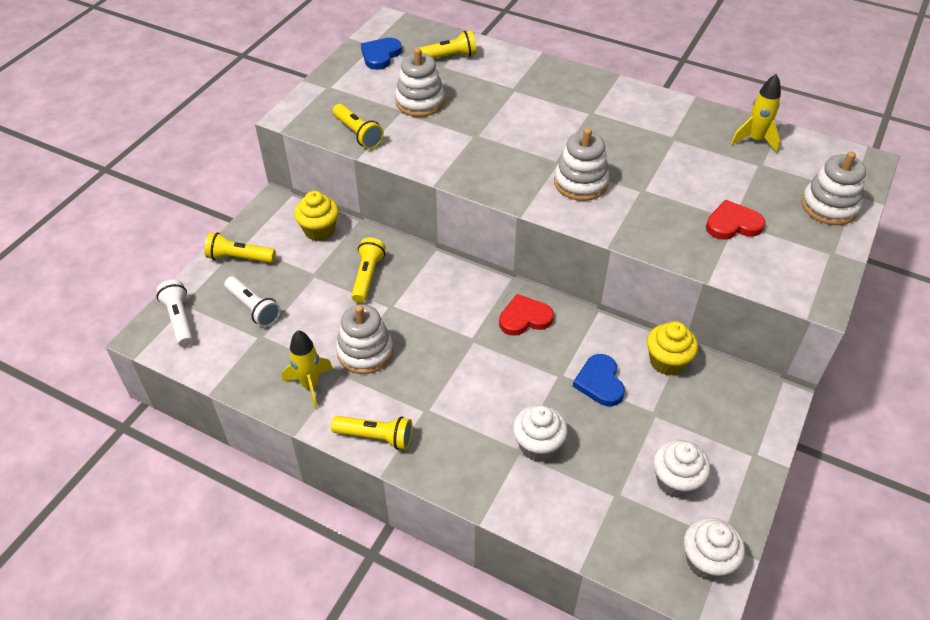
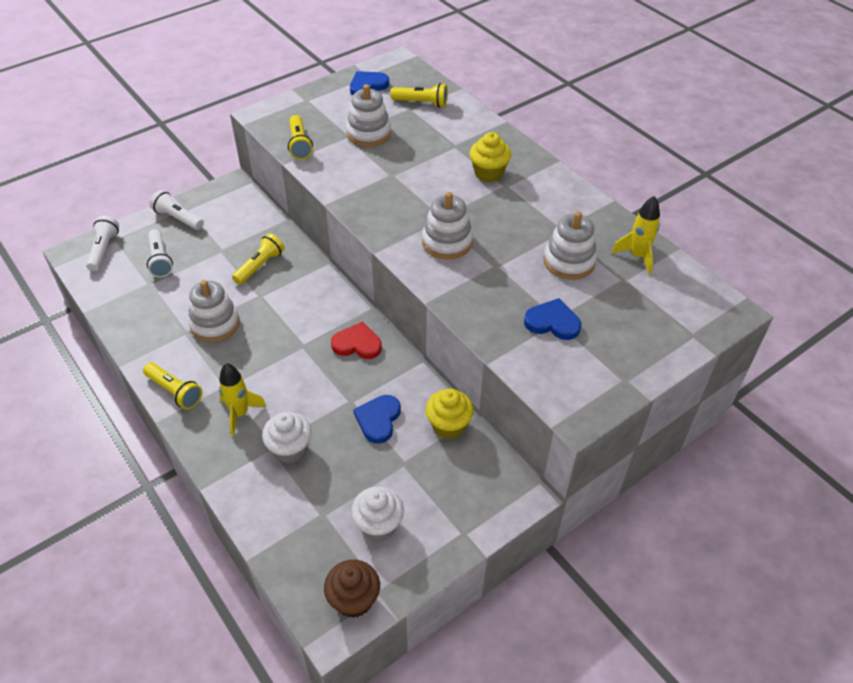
camera: 25 degrees right, 0 degrees up
yellow flashlight [204,232,276,263] -> white flashlight [150,190,204,230]
yellow rocket [282,330,333,409] -> yellow rocket moved to [219,363,267,436]
yellow cupcake [294,191,339,241] -> yellow cupcake moved to [470,132,511,182]
white cupcake [684,518,745,580] -> brown cupcake [324,559,380,618]
red heart [706,200,765,240] -> blue heart [524,298,581,340]
white stacking toy [801,151,866,225] -> white stacking toy moved to [543,211,597,280]

